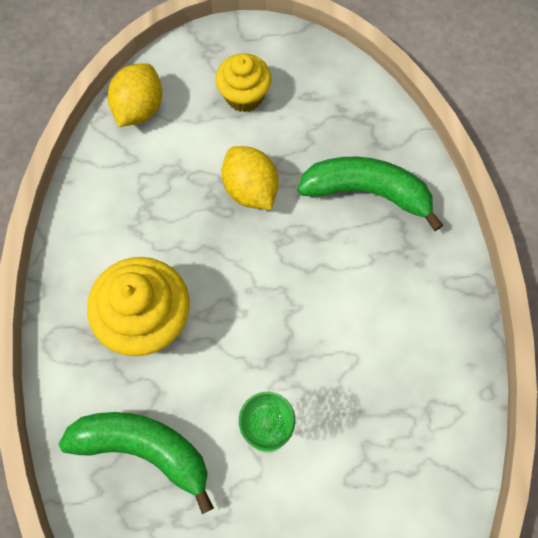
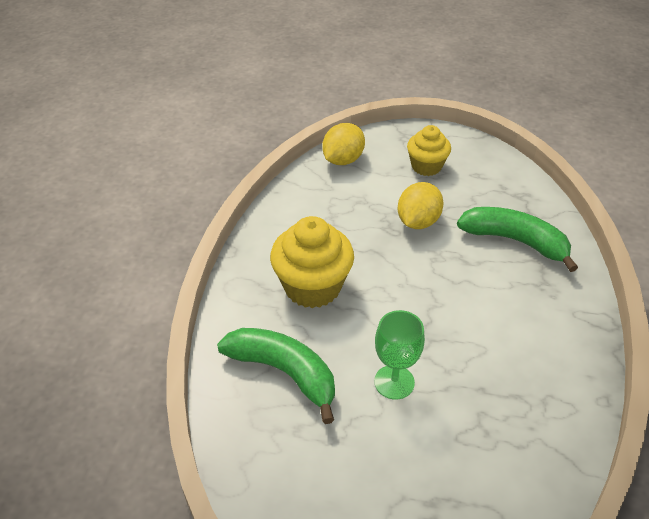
camera: 15 degrees right, 25 degrees down
yellow lemon [221,146,279,210] -> yellow lemon turned 45 degrees clockwise [398,182,443,229]

